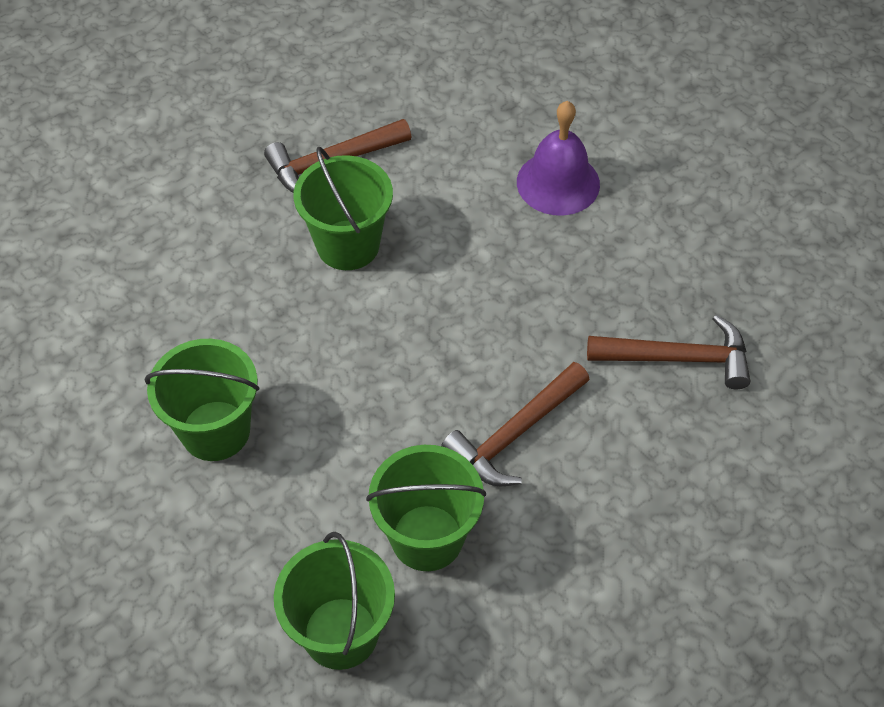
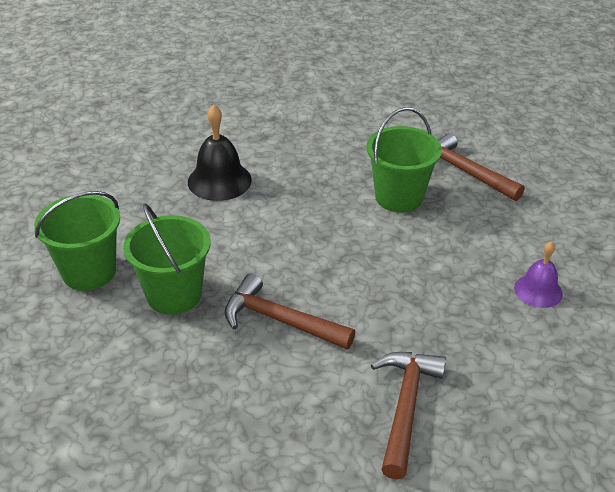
camera: 70 degrees right, 15 degrees down
green bucket [144,339,259,461] -> black bell [188,105,252,201]
purple bell [517,101,600,216] -> purple bell [514,241,563,308], size x0.64
brown hammer [587,315,750,389] -> brown hammer turned 150 degrees counterclockwise [371,352,446,480]

